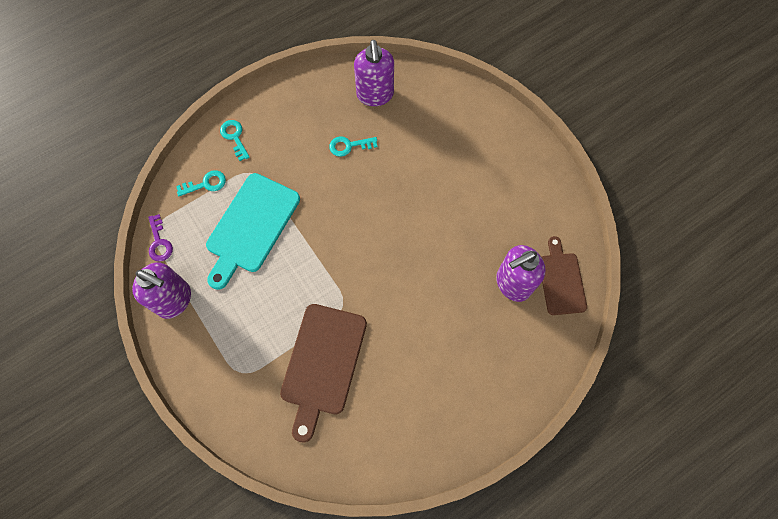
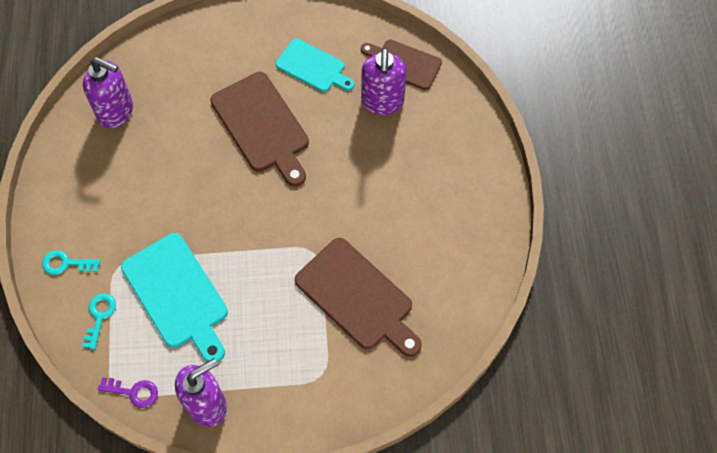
camera: 60 degrees left, 5 degrees down
turquoise key [329,136,377,157] -> none
none -> brown cutting board [210,72,309,187]
none -> turquoise cutting board [276,38,354,92]

